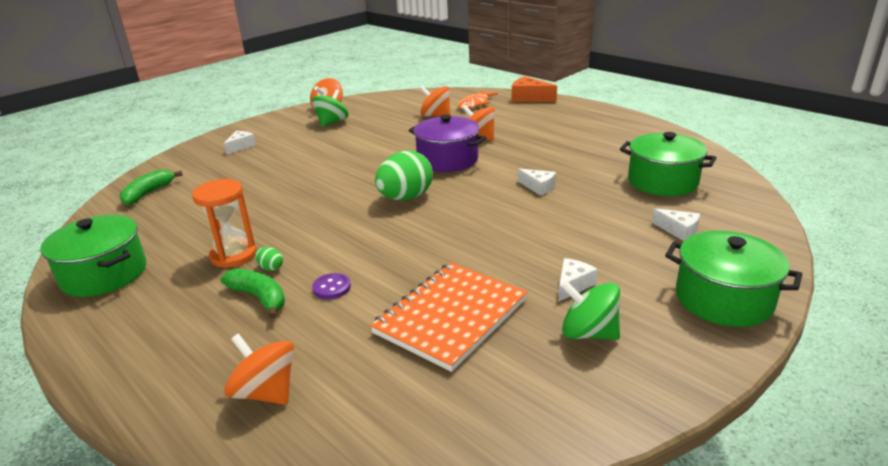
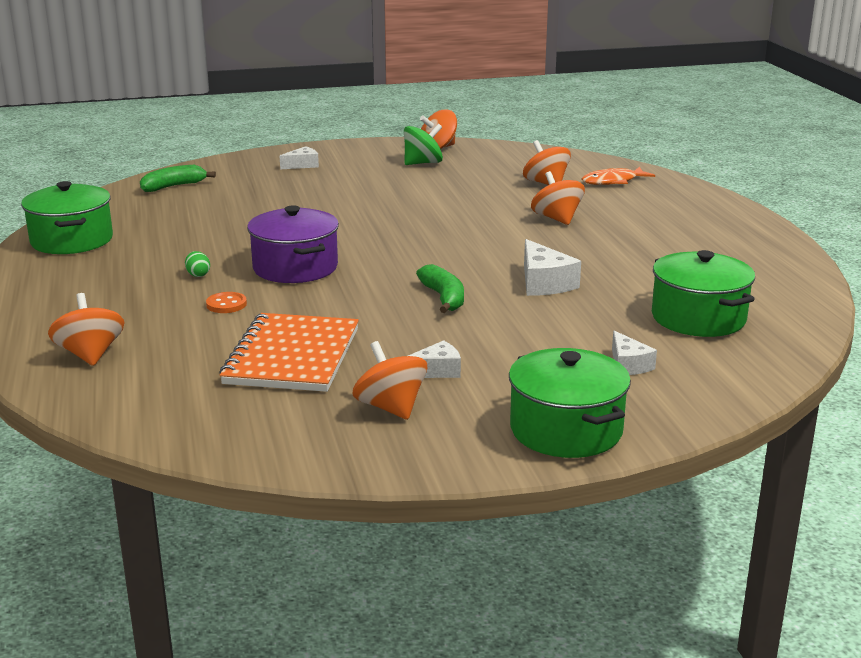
camera: 30 degrees right, 5 degrees down
orange hourglass [192,179,257,268] -> none
green banana [221,269,285,319] -> green banana moved to [416,264,464,313]
purple button [312,273,351,299] -> orange button [206,292,247,313]
orange notebook [370,262,527,372] -> orange notebook turned 60 degrees counterclockwise [219,313,359,392]
green egg [375,151,433,200] -> none
purple pot [409,115,486,172] -> purple pot moved to [247,205,339,283]
orange cheese [512,76,557,102] -> none
white cheese [518,169,556,196] -> white cheese [524,239,581,296], size x1.56
green spinning top [561,281,620,340] -> orange spinning top [353,341,427,420]

